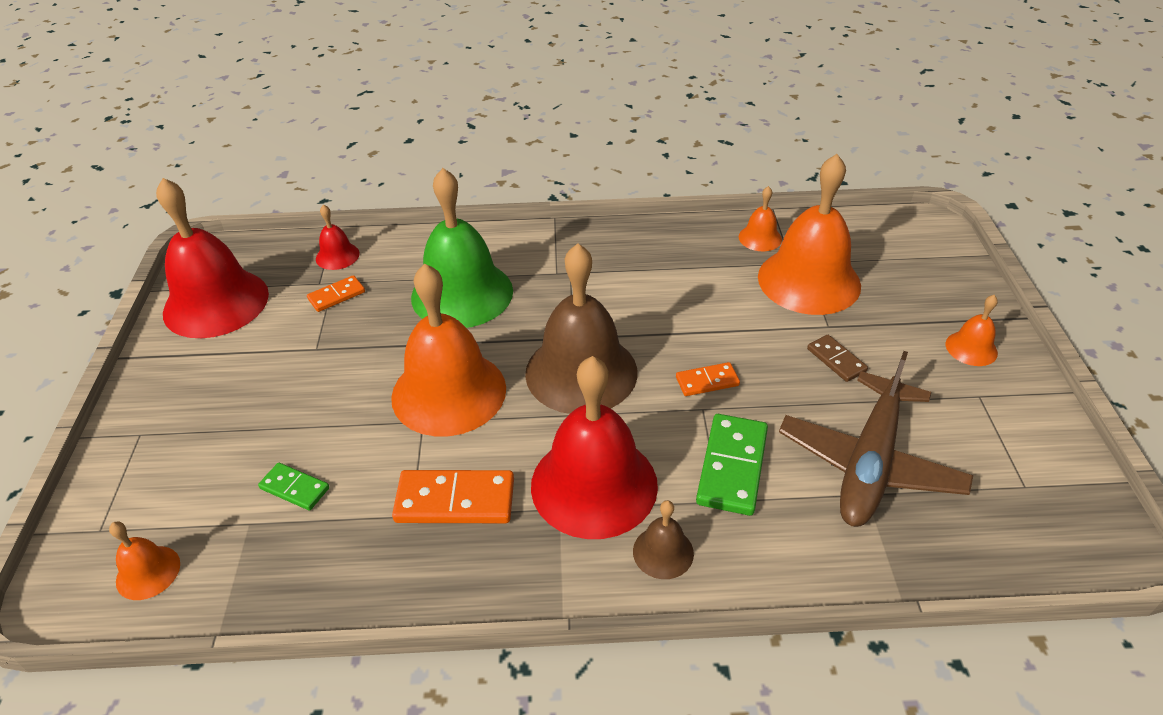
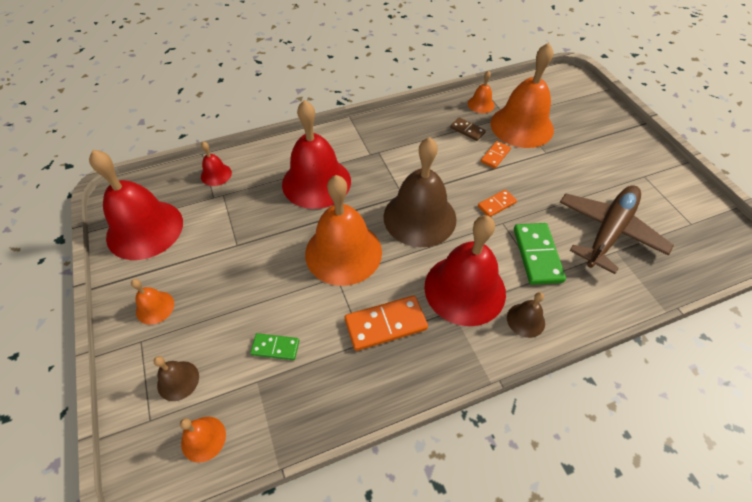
camera: 20 degrees left, 10 degrees up
orange domino [307,275,365,312] -> orange domino moved to [481,141,511,169]
green bell [411,168,513,328] -> red bell [282,100,351,209]
brown plane [779,351,973,527] -> brown plane turned 150 degrees counterclockwise [559,185,674,274]
brown domino [807,335,868,382] -> brown domino moved to [450,117,486,141]
orange bell [946,295,998,366] -> orange bell moved to [131,279,174,325]
none -> brown bell [154,356,199,401]

